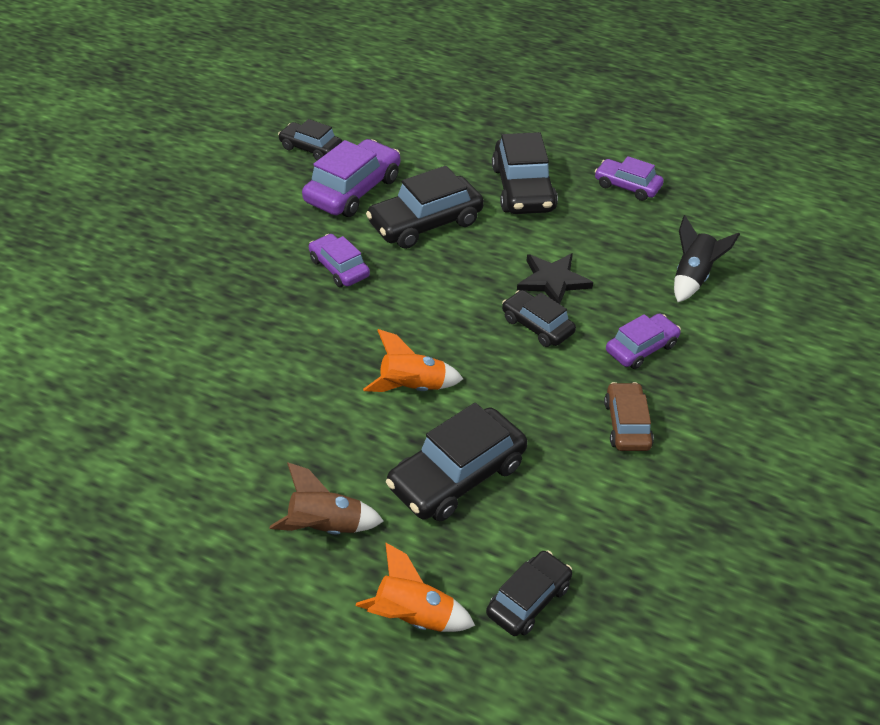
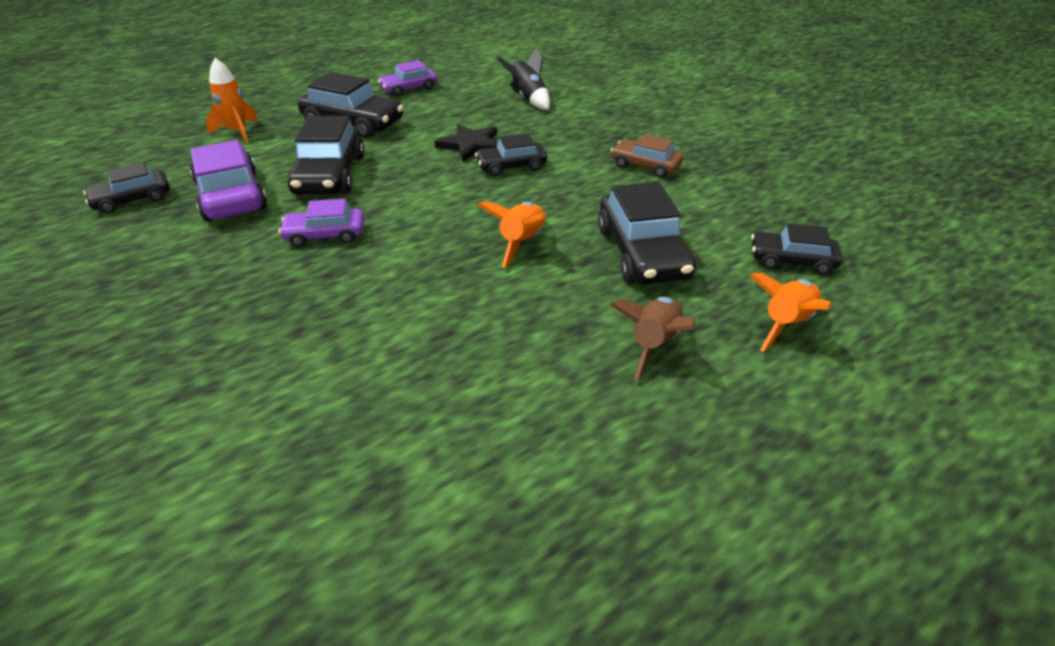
camera: 60 degrees left, 5 degrees down
black car [486,551,572,636] -> black car turned 60 degrees counterclockwise [751,223,842,275]
purple car [606,313,681,369] -> none
none -> orange rocket [206,58,259,143]

